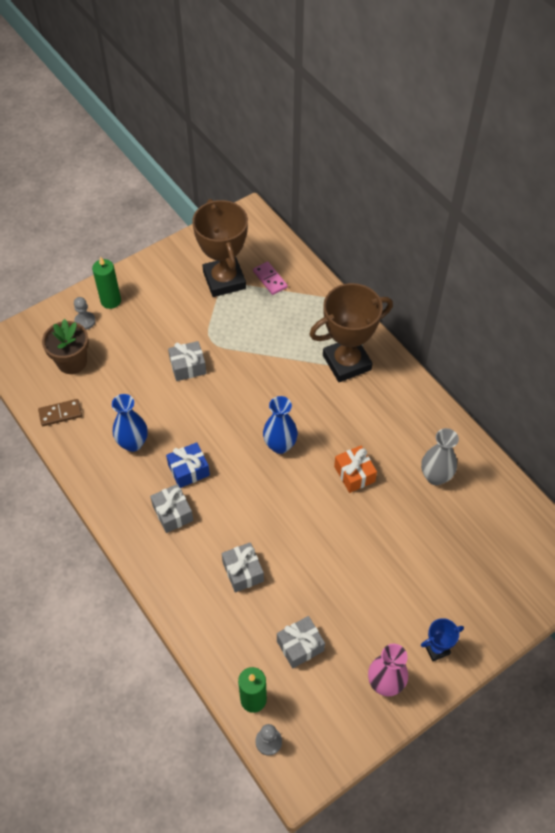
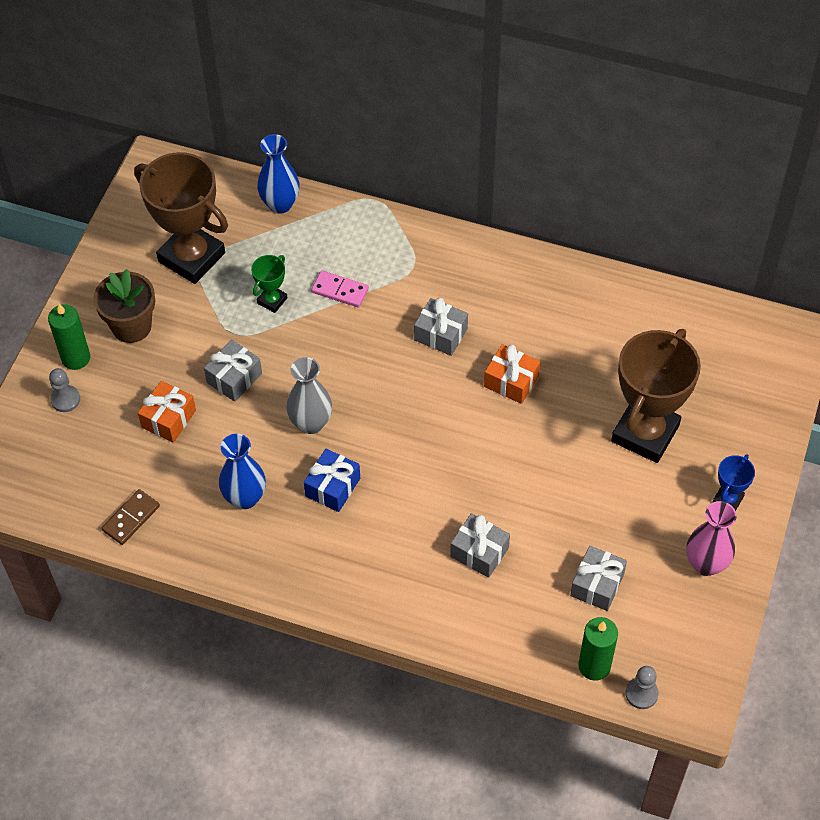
camera: 35 degrees left, 0 degrees up
brown flower pot [42,319,89,374] -> brown flower pot moved to [93,269,155,343]
grey gift [150,484,193,533] -> grey gift moved to [414,298,468,356]
pink domino [253,261,288,295] -> pink domino moved to [311,270,369,307]
blue vase [263,396,298,454] -> blue vase moved to [257,134,300,214]
brown trophy [309,283,393,382] -> brown trophy moved to [611,329,701,463]
grey vase [421,428,459,485] -> grey vase moved to [286,357,332,434]
none -> orange gift [138,381,196,443]
none -> green trophy [251,255,287,313]

